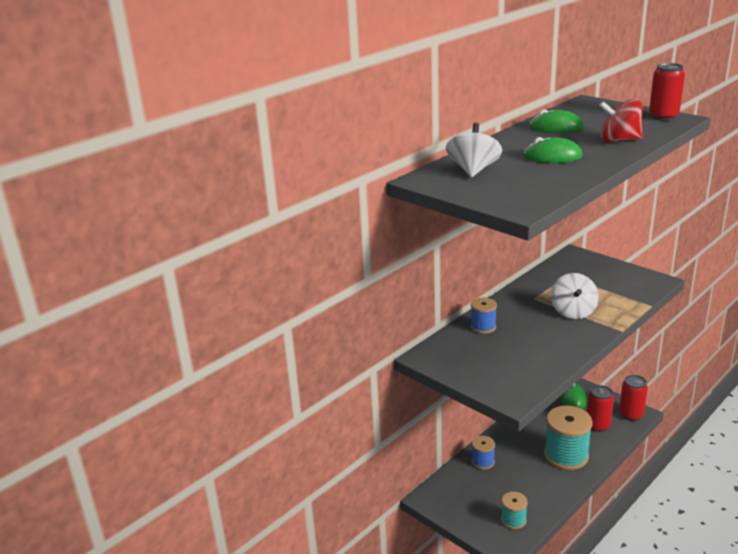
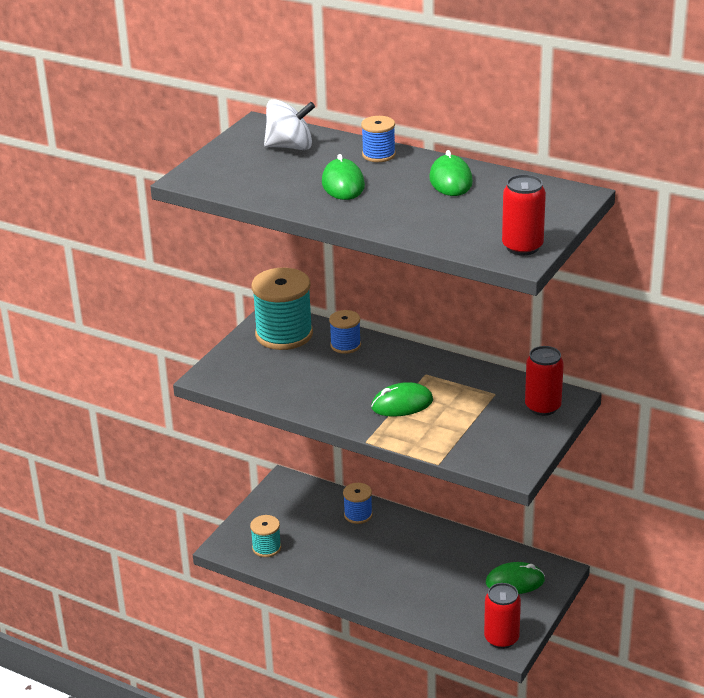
camera: 75 degrees right, 5 degrees up
turquoise spool [544,406,592,470] -> turquoise spool moved to [251,268,313,350]
white spinning top [551,273,599,319] -> green mouse [371,382,433,417]
red can [587,385,614,432] -> red can moved to [525,346,564,416]
red spinning top [599,99,643,143] -> none
none -> blue spool [361,116,396,162]

